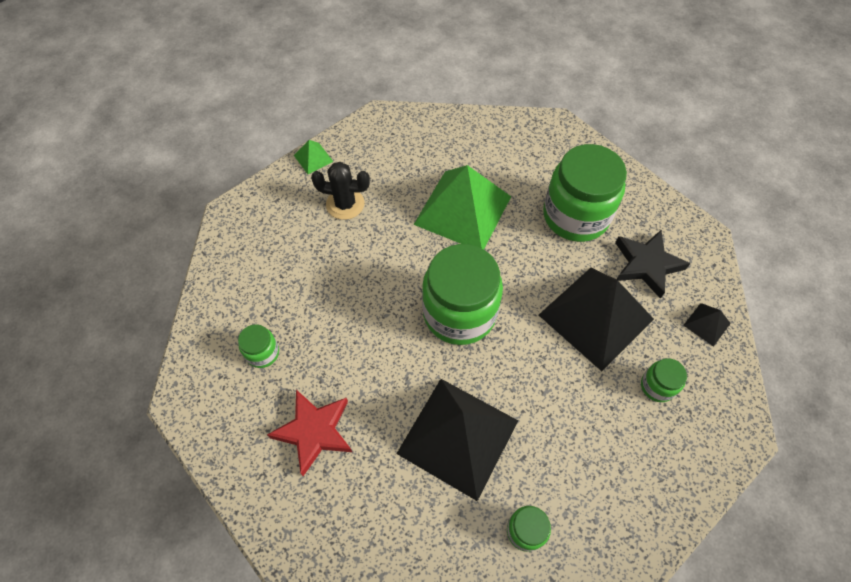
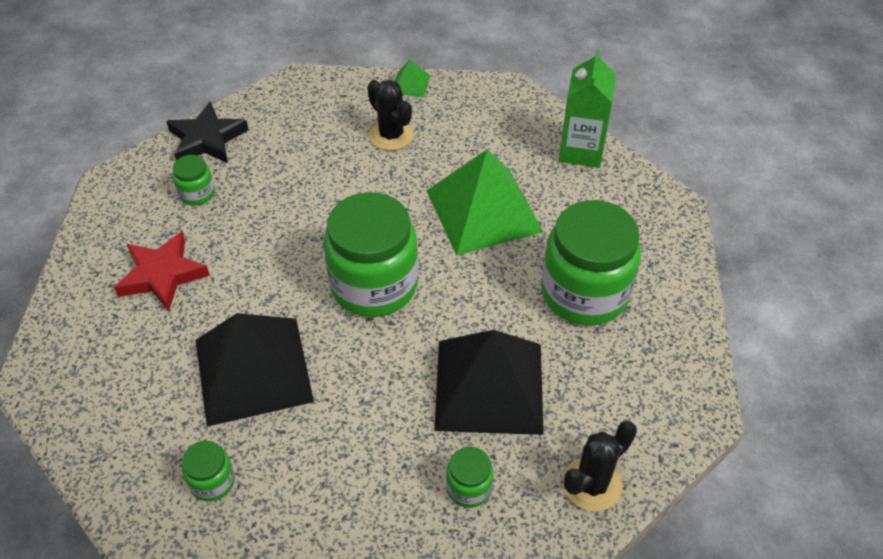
camera: 45 degrees right, 10 degrees down
black star [615,230,691,299] -> black star moved to [166,102,249,163]
black pyramid [683,303,731,347] -> black cactus [563,421,637,512]
none -> green carton [559,50,616,168]

